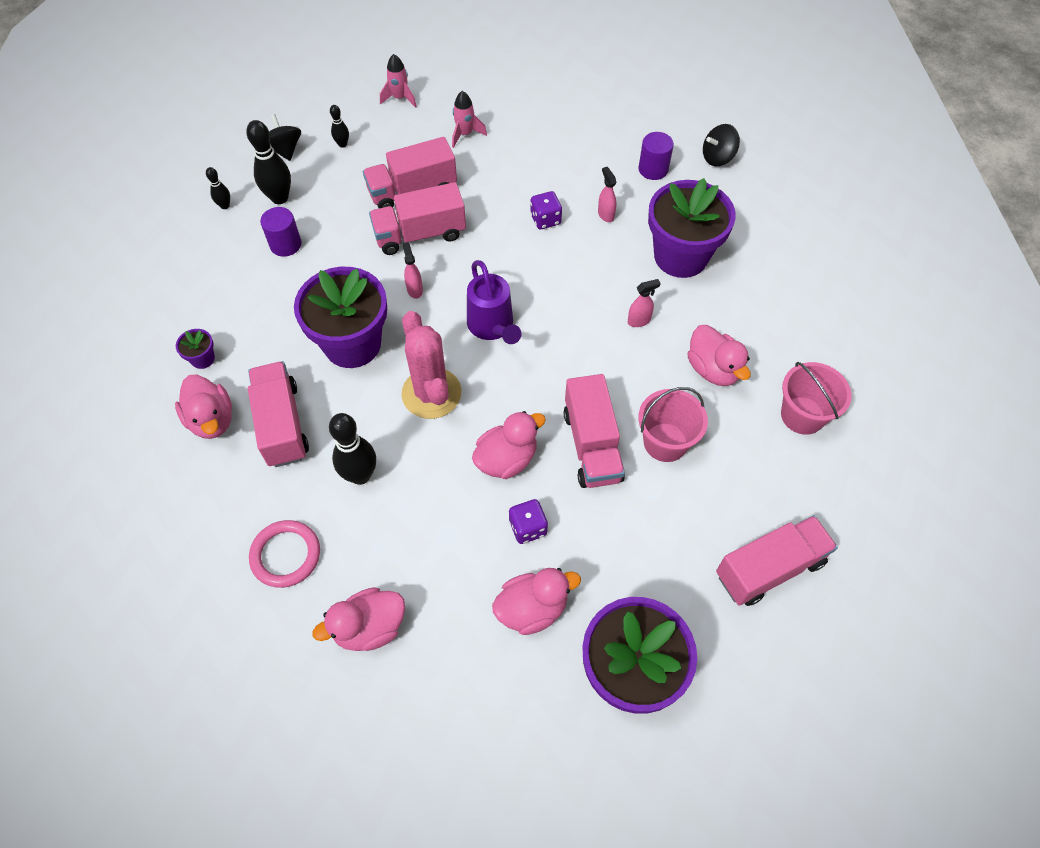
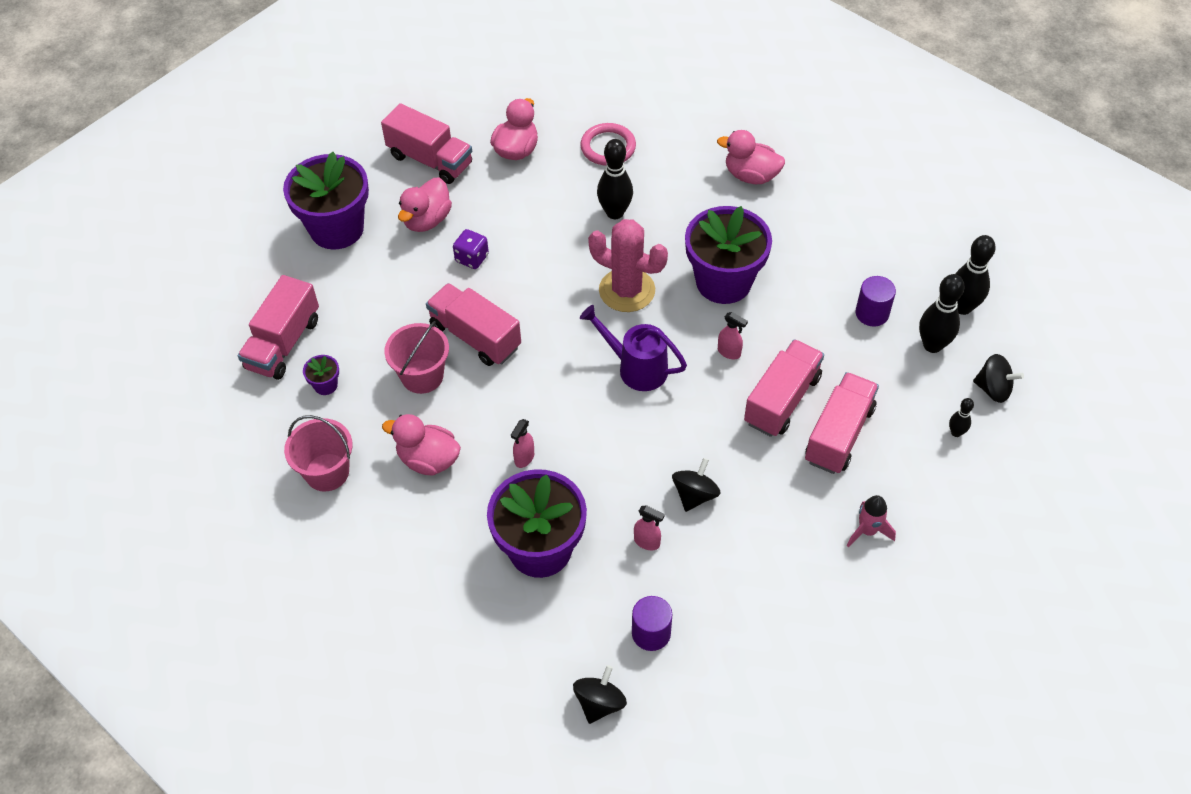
camera: 140 degrees right, 5 degrees down
purple flower pot [176,329,215,369] -> purple flower pot moved to [303,355,339,395]
black bowling pin [206,167,230,209] -> black bowling pin [955,235,996,315], size x1.91
pink truck [248,361,309,467] -> pink truck moved to [381,103,472,184]
pink rocket [380,54,417,108] -> none
pink duck [472,411,546,479] -> none
purple dice [530,191,562,229] -> black spinning top [672,458,721,512]

